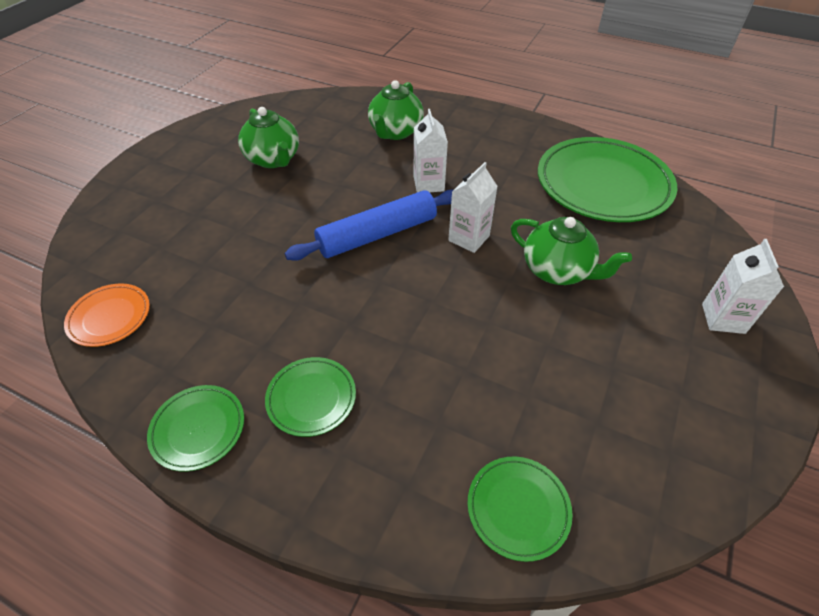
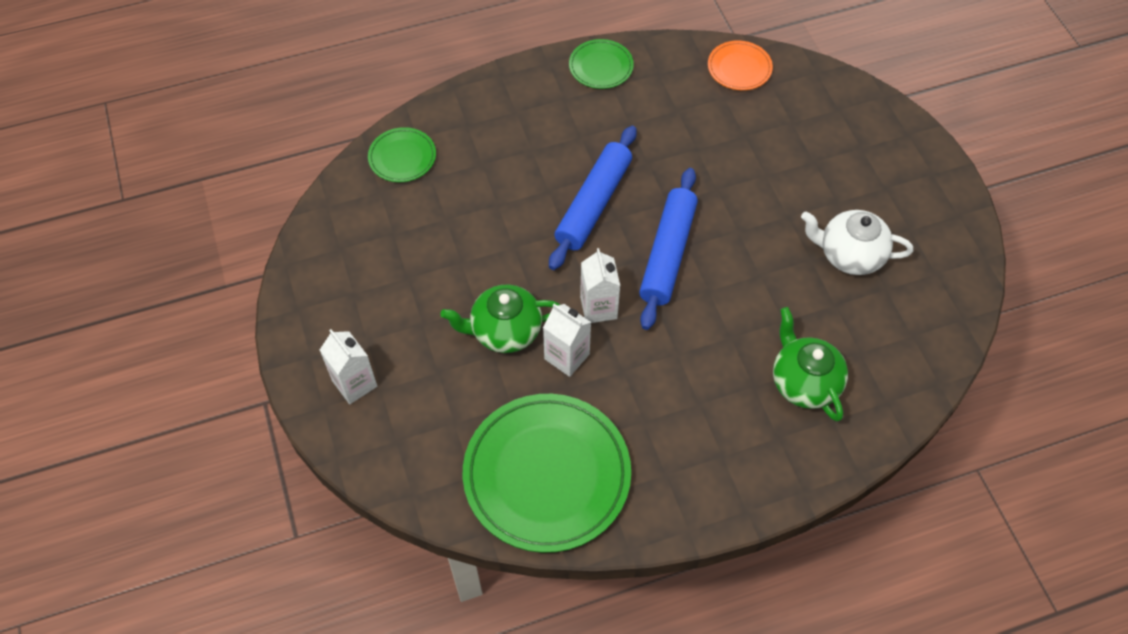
camera: 135 degrees right, 10 degrees up
green teapot [238,107,299,168] -> white teapot [801,210,913,275]
green plate [265,357,356,437] -> none
white carton [414,109,448,192] -> white carton moved to [543,304,591,377]
none -> blue rolling pin [549,126,637,270]

